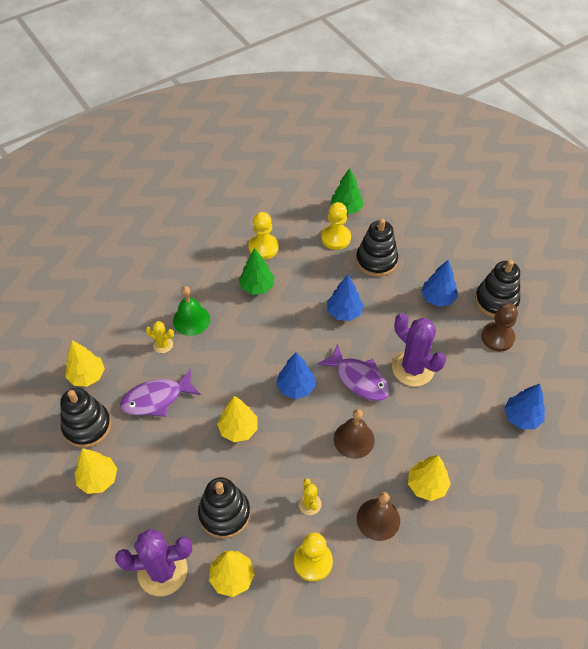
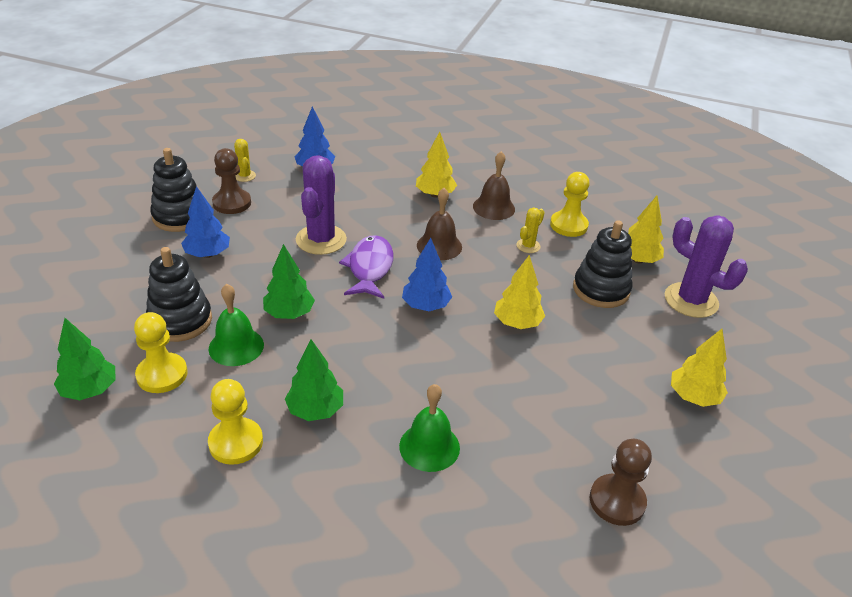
camera: 130 degrees left, 15 degrees down
black stacking toy [60,388,111,448] -> none
yellow tree [65,340,105,387] -> brown pawn [590,439,652,526]
purple fish [120,369,201,417] -> none
yellow cactus [146,321,174,353] -> yellow cactus moved to [234,139,256,182]
blue tree [327,275,364,321] -> green tree [263,244,315,319]
none -> green bell [209,284,264,366]

